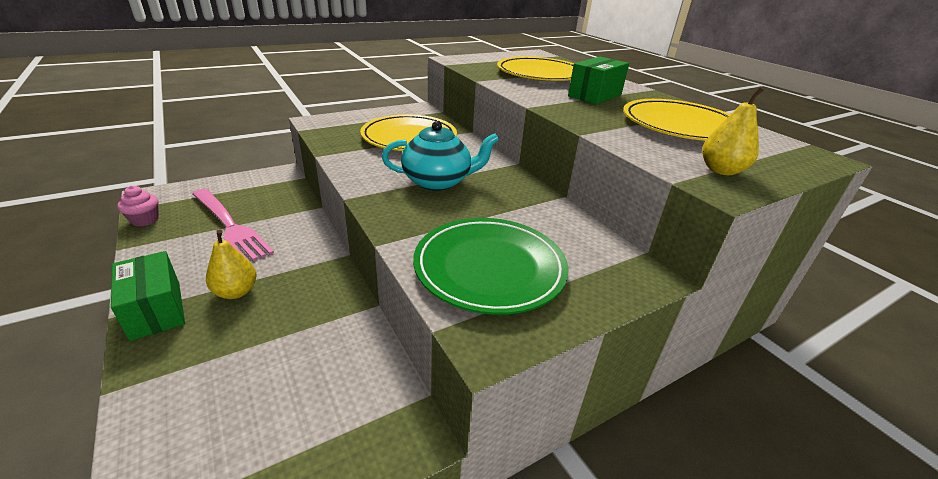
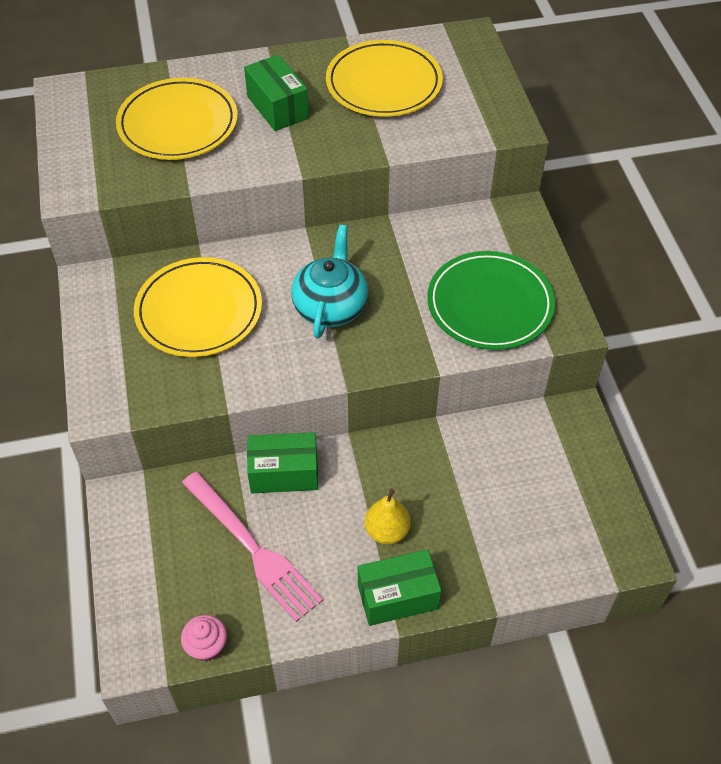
camera: 70 degrees left, 20 degrees up
pink fork [192,189,274,261] -> pink fork turned 75 degrees clockwise [182,471,323,622]
yellow pear [702,86,764,175] -> none
none -> green box [247,432,318,493]

